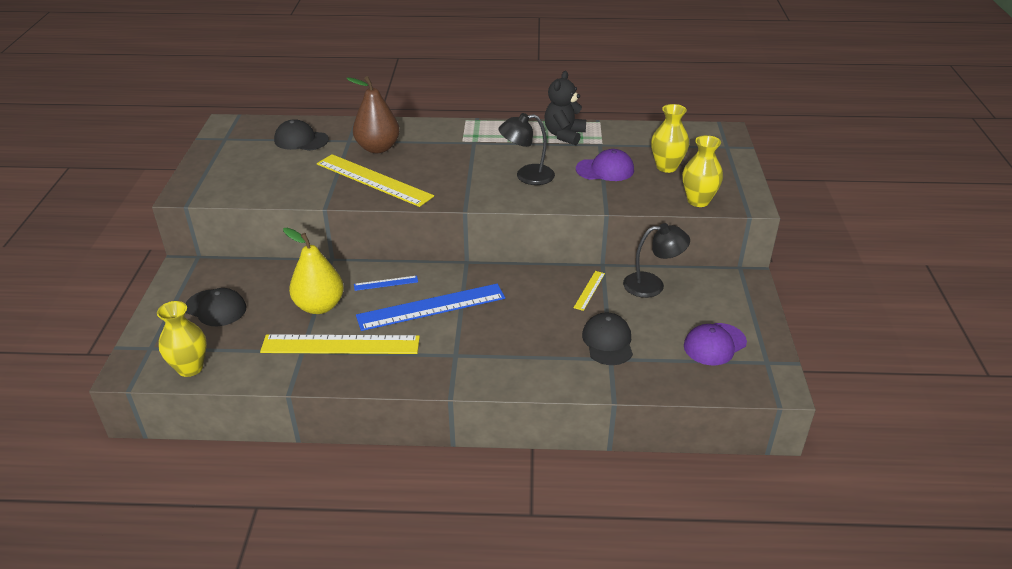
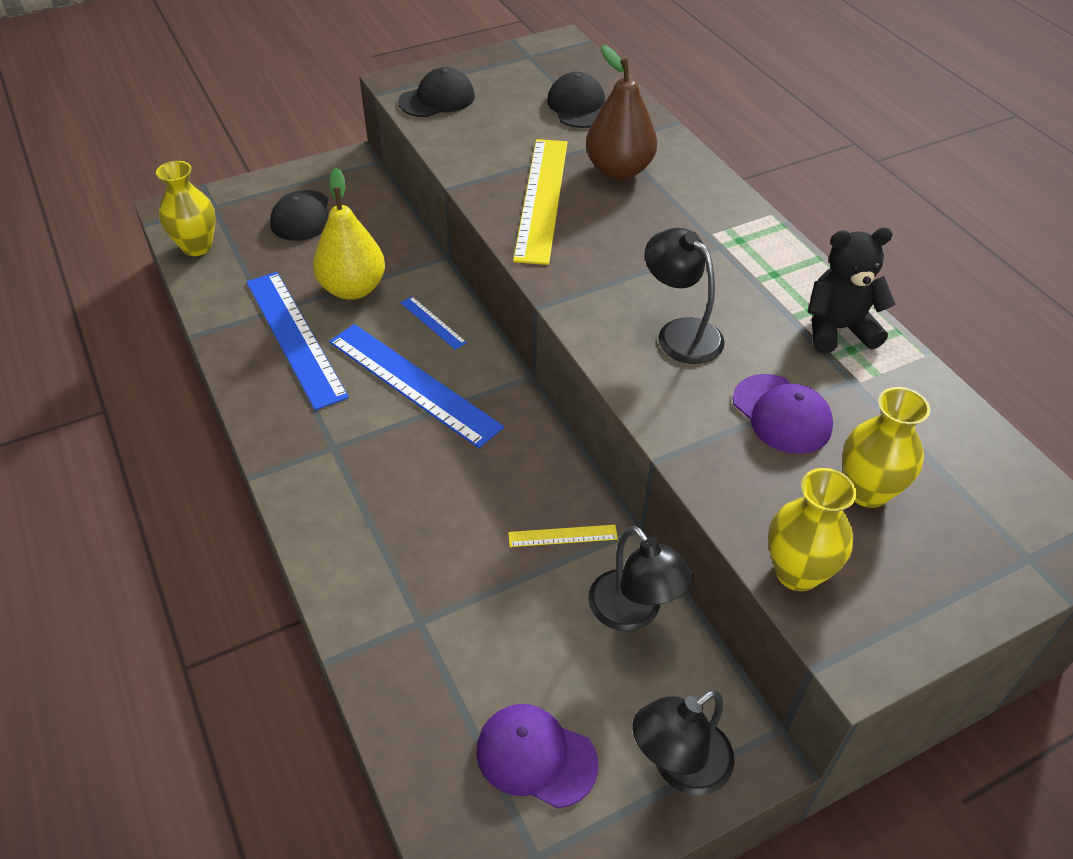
camera: 60 degrees right, 10 degrees up
yellow ruler [260,334,420,354] -> blue ruler [246,272,349,410]
black cap [582,313,633,365] -> black cap moved to [398,67,475,117]
none -> black lamp [632,690,734,795]

